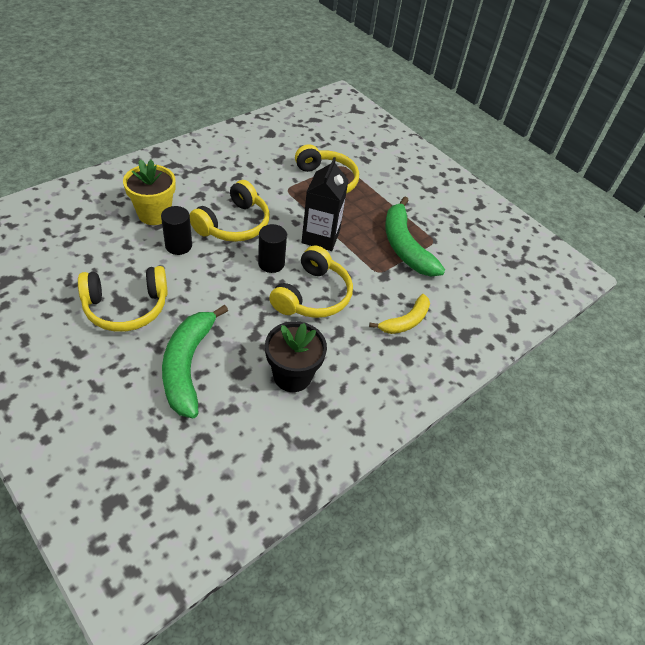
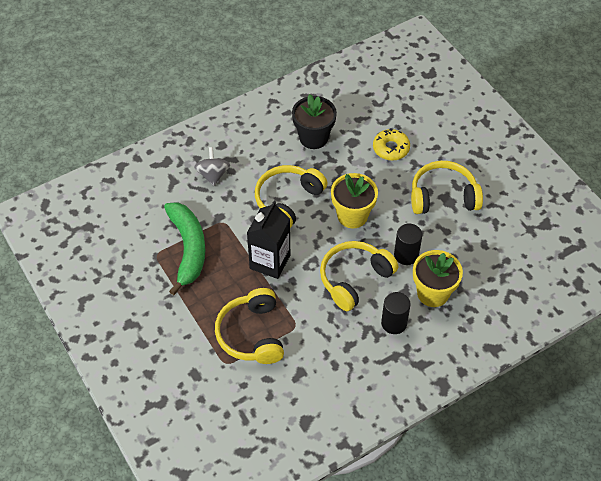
camera: 165 degrees left, 5 degrees up
green banana [162,305,228,419] -> yellow donut [373,128,410,160]
black cylinder [258,224,287,273] -> black cylinder moved to [381,292,411,334]
yellow banana [369,294,430,334] -> grey spinning top [194,147,231,186]
none -> yellow flower pot [331,173,378,228]

